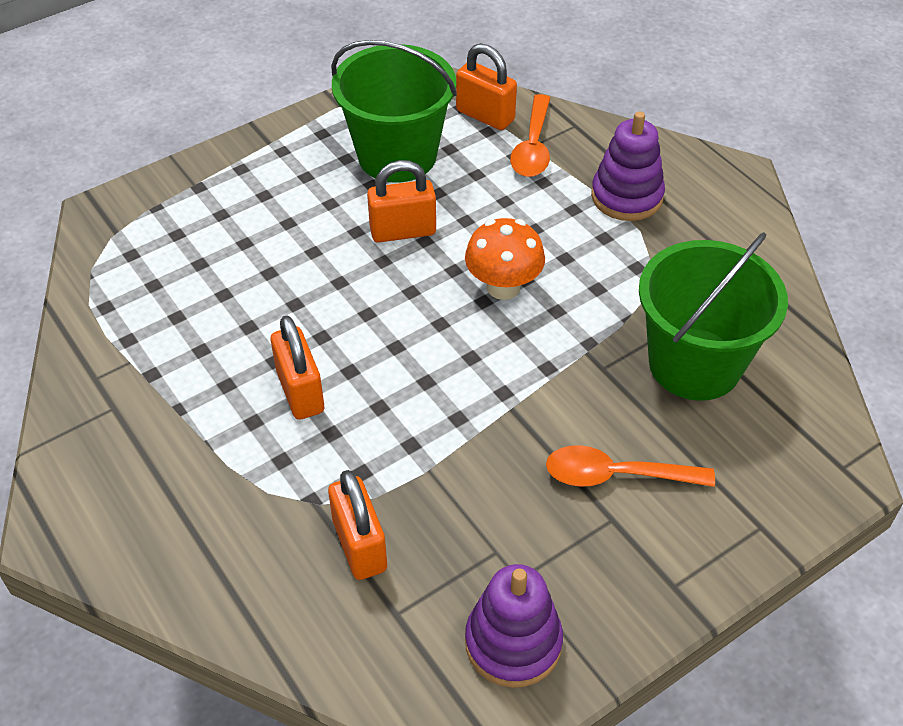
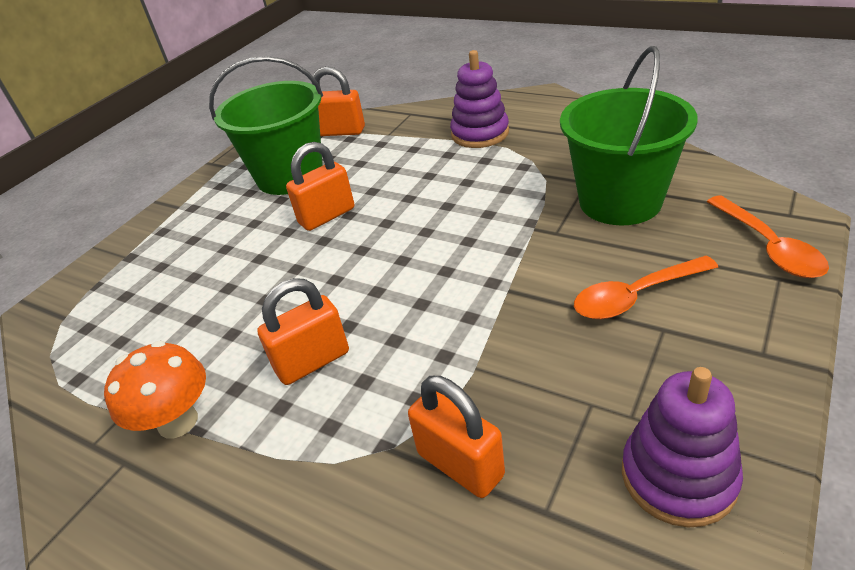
camera: 20 degrees left, 10 degrees down
orange padlock [271,315,324,420] -> orange padlock turned 75 degrees counterclockwise [257,278,349,385]
orange mushroom [465,218,545,300] -> orange mushroom moved to [104,340,206,439]
orange spoon [510,94,550,177] -> orange spoon moved to [707,195,829,278]

